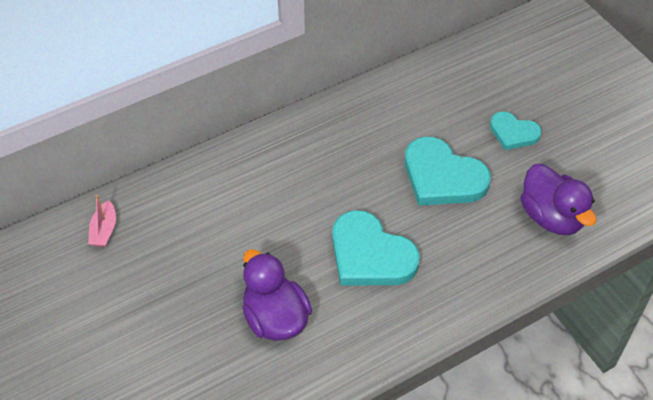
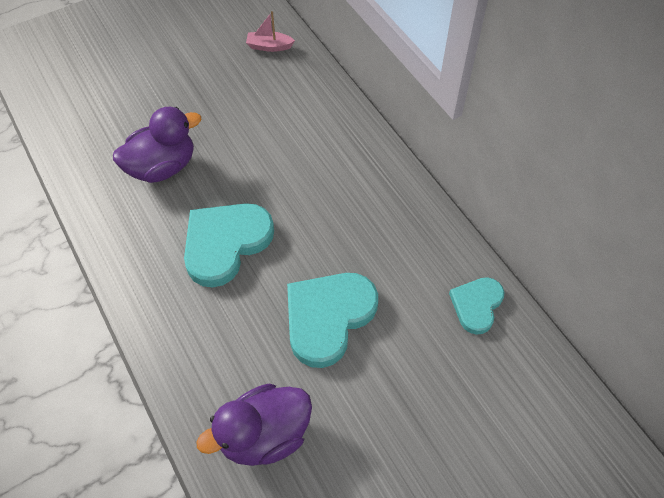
camera: 90 degrees right, 5 degrees up
turquoise heart [490,111,542,150] -> turquoise heart moved to [449,277,505,335]

